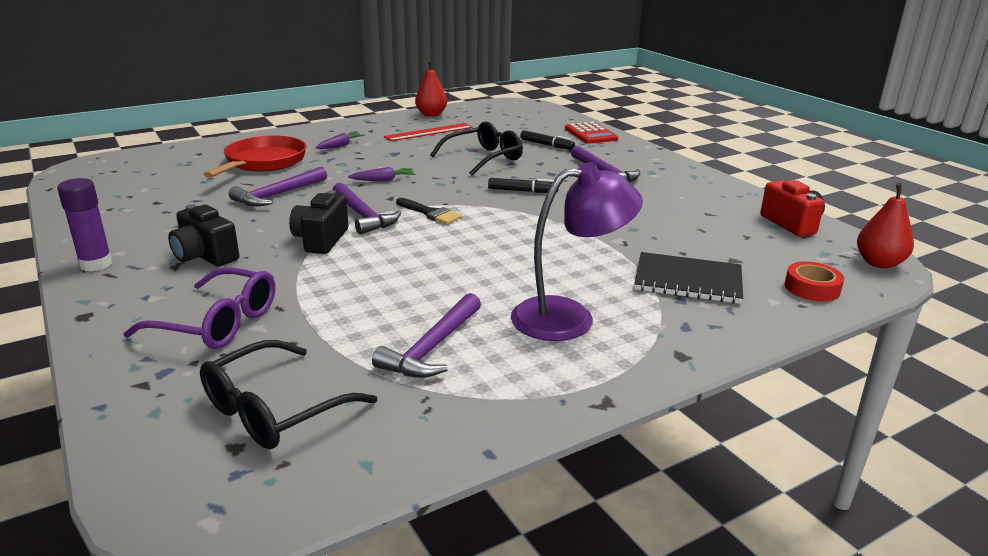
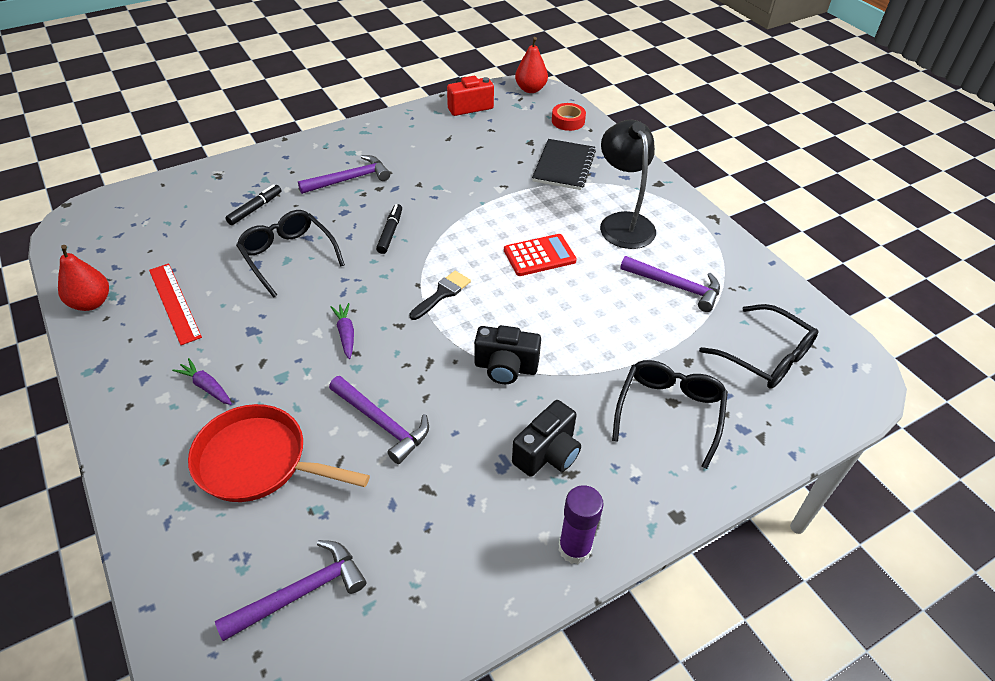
camera: 90 degrees left, 20 degrees up
purple glasses [124,267,275,349] -> black glasses [612,360,728,469]
purple hammer [333,183,401,234] -> purple hammer moved to [215,540,366,641]
purple lamp [511,162,643,341] -> black lamp [600,120,656,249]
red calculator [565,122,618,144] -> red calculator moved to [504,234,577,276]

